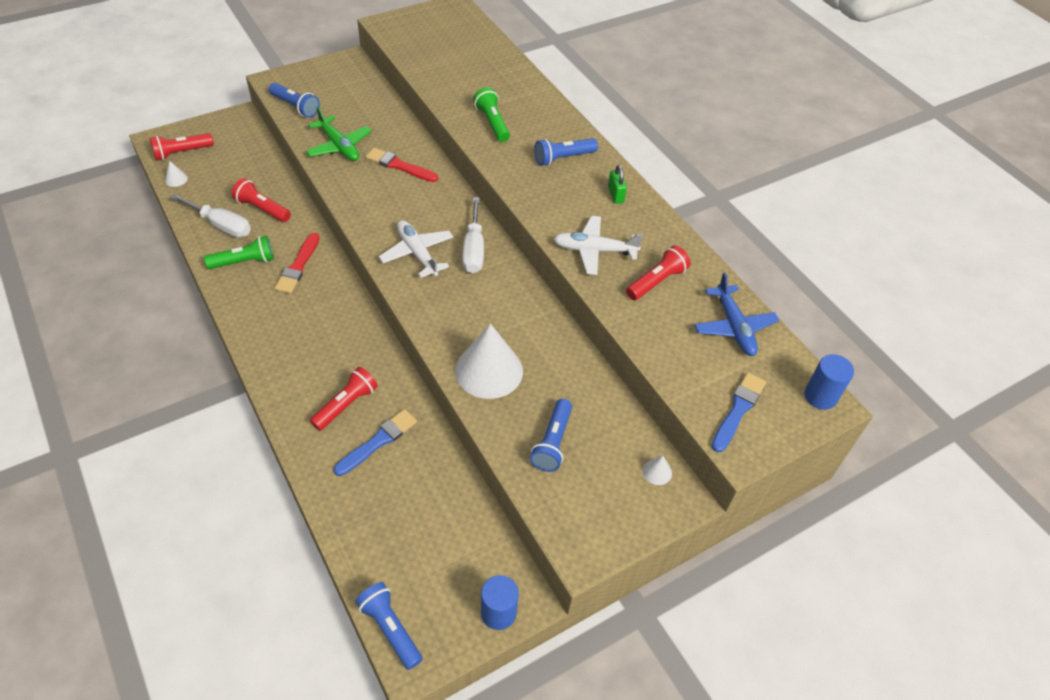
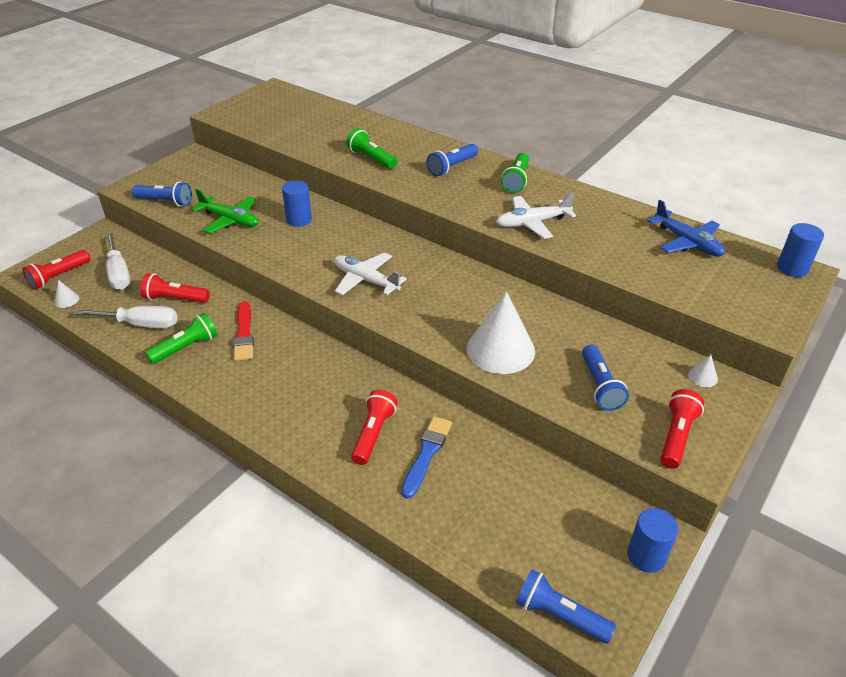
camera: 20 degrees left, 10 degrees down
red brush [366,148,438,182] -> blue cylinder [282,181,312,227]
white screwdriver [462,197,484,273] -> white screwdriver moved to [106,233,131,290]
green padlock [608,165,627,204] -> green flashlight [501,153,529,193]
red flashlight [626,245,690,300] -> red flashlight moved to [661,389,704,469]
blue brush [711,373,766,452] -> none

